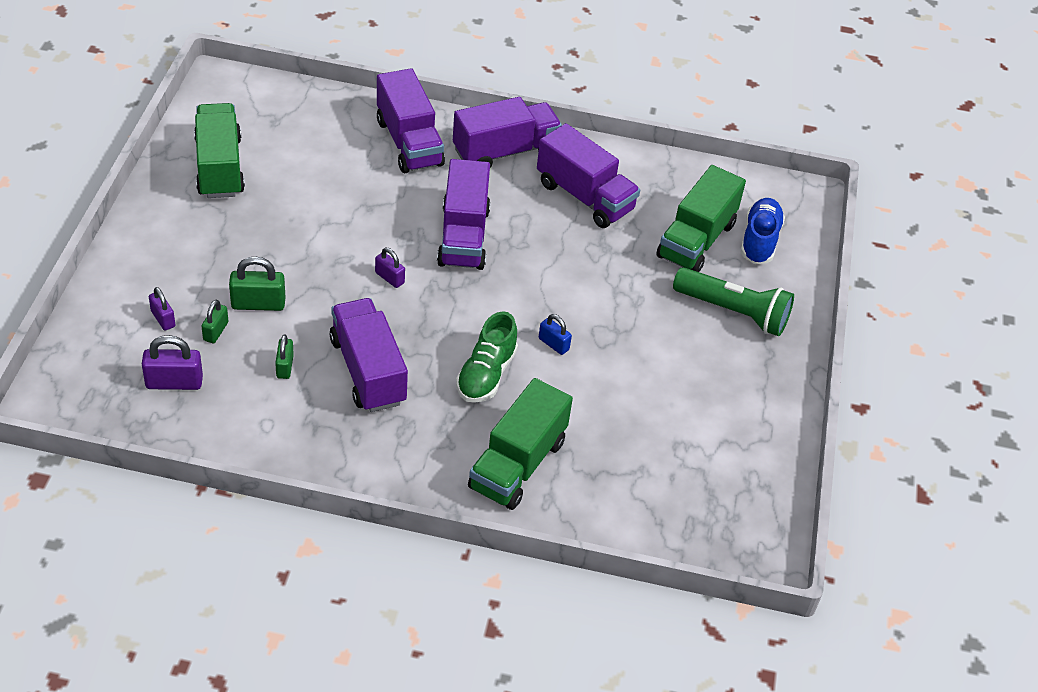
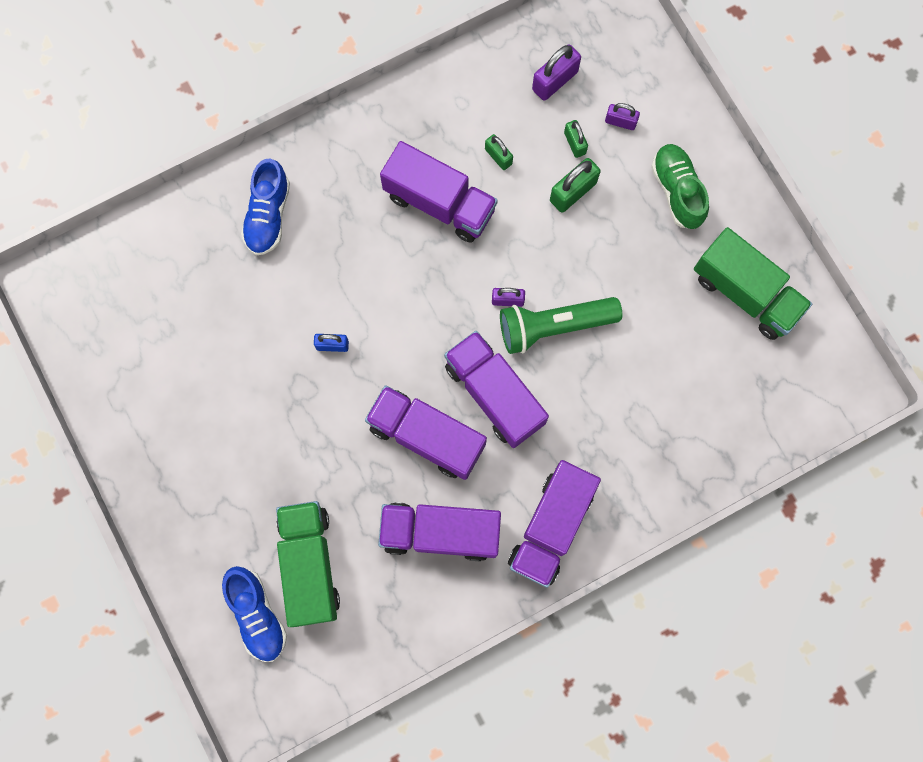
camera: 145 degrees right, 30 degrees up
purple truck [377,68,445,173] -> purple truck moved to [365,385,487,480]
green shoe [456,311,518,403] -> green shoe moved to [651,144,709,229]
green truck [468,378,573,510] -> blue shoe [241,159,290,255]
green flashlight [673,267,794,336] -> green flashlight moved to [500,297,623,354]

